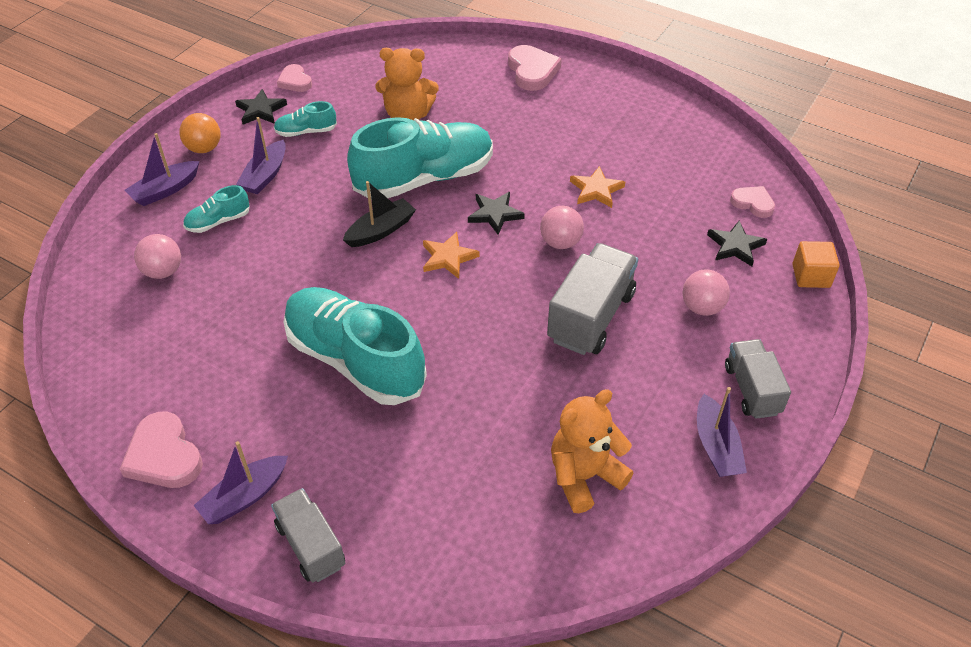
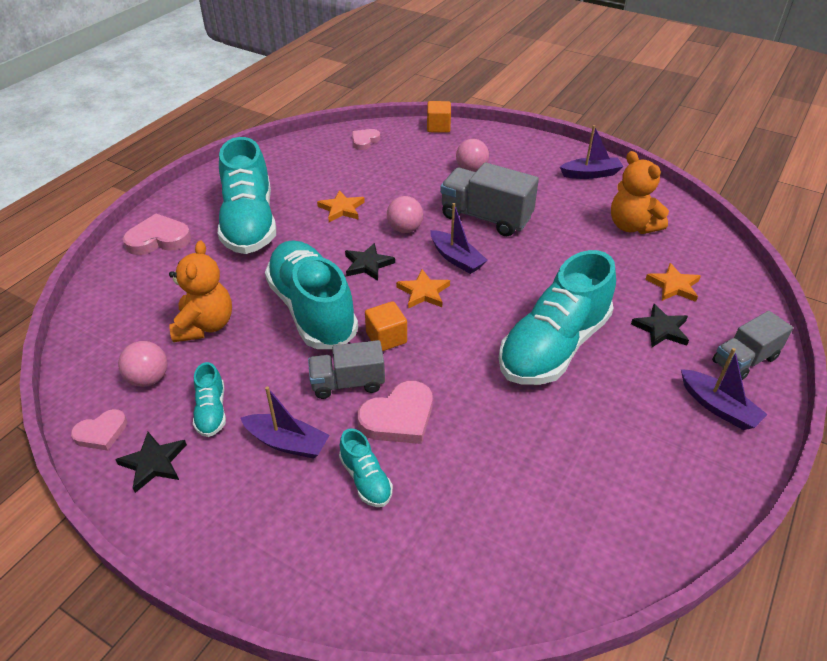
camera: 90 degrees left, 5 degrees down
pink heart [120,411,203,488] -> pink heart moved to [357,381,433,444]
purple boat [125,133,200,206] -> purple boat moved to [431,203,488,274]
pink ball [134,234,181,279] -> pink ball moved to [118,341,167,387]
orange ball [179,113,221,153] -> none
black boat [343,181,416,247] -> orange cube [365,301,407,351]
black star [707,221,767,266] -> black star moved to [631,304,689,347]
grey truck [725,339,791,419] -> grey truck moved to [308,340,385,399]
none -> turquoise shoe [218,137,276,254]
none -> orange star [645,263,701,302]

